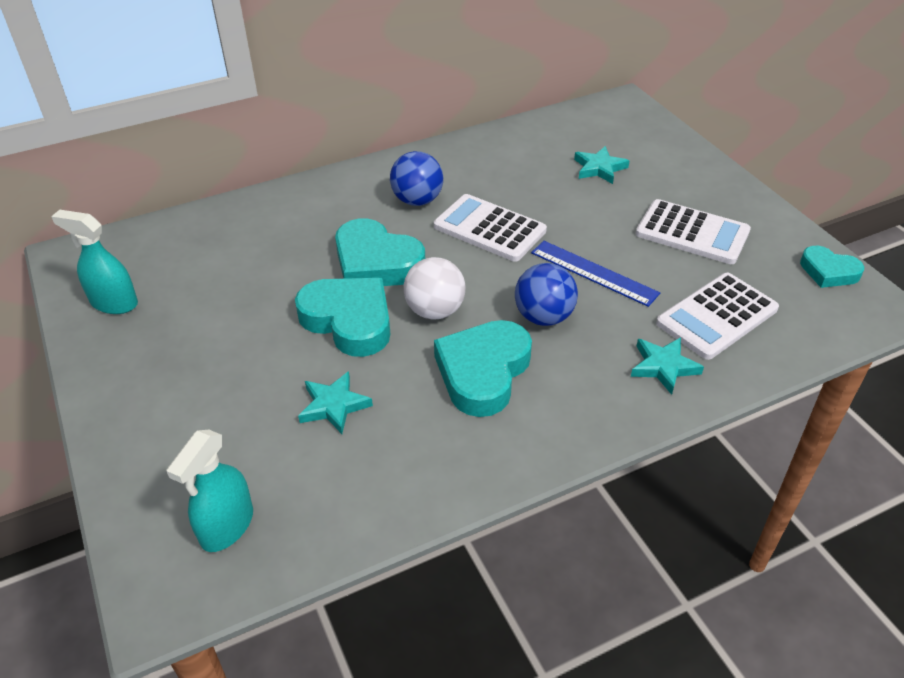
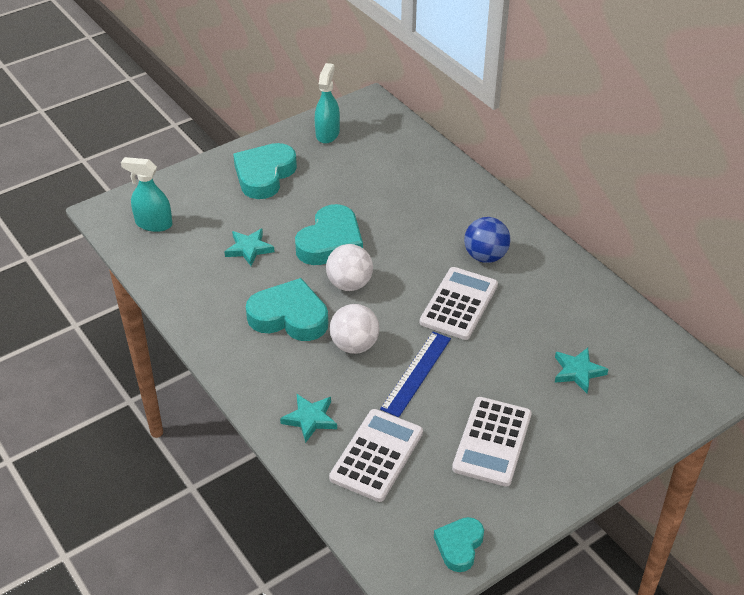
camera: 80 degrees right, 0 degrees up
turquoise heart [335,218,425,286] -> turquoise heart moved to [233,143,297,199]
blue ball [515,263,578,326] -> white ball [330,304,379,354]
white calculator [656,273,779,360] -> white calculator turned 75 degrees clockwise [329,409,423,502]

